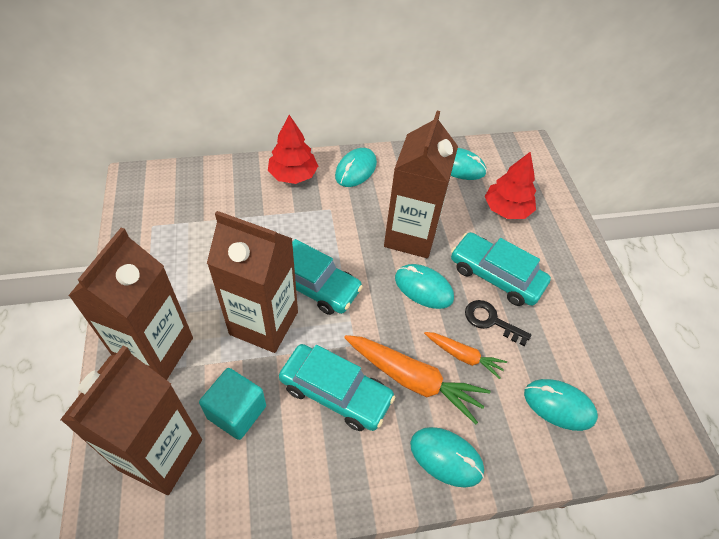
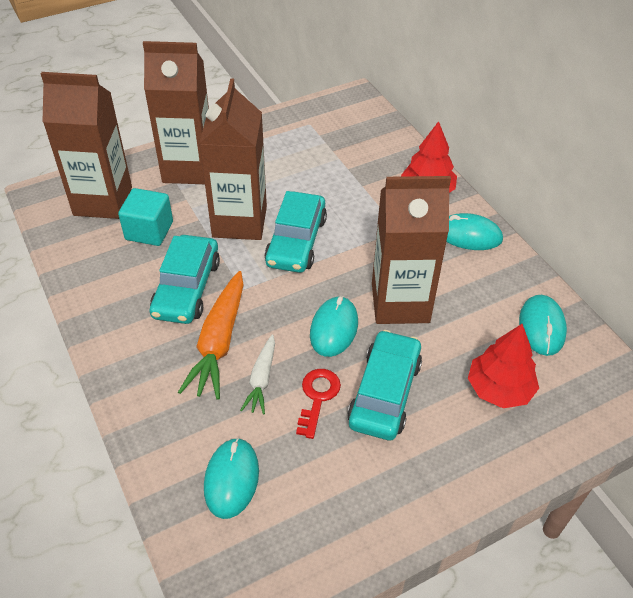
camera: 75 degrees right, 5 degrees down
turquoise mouse [410,427,484,488] -> none
orange carrot [424,332,507,379] -> white carrot [240,335,275,414]
black key [465,300,532,346] -> red key [296,369,341,439]

